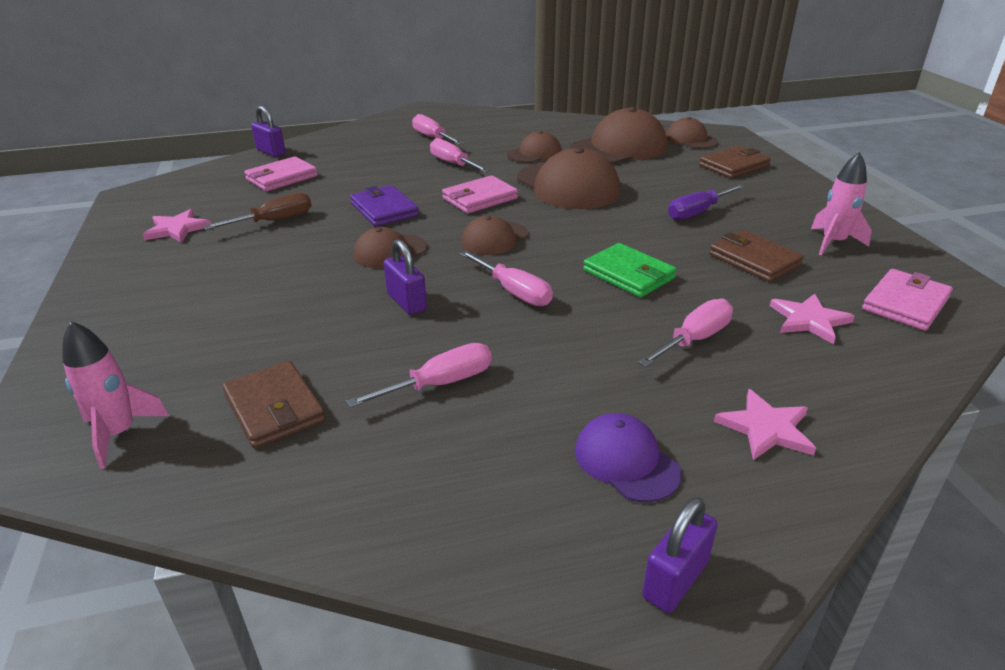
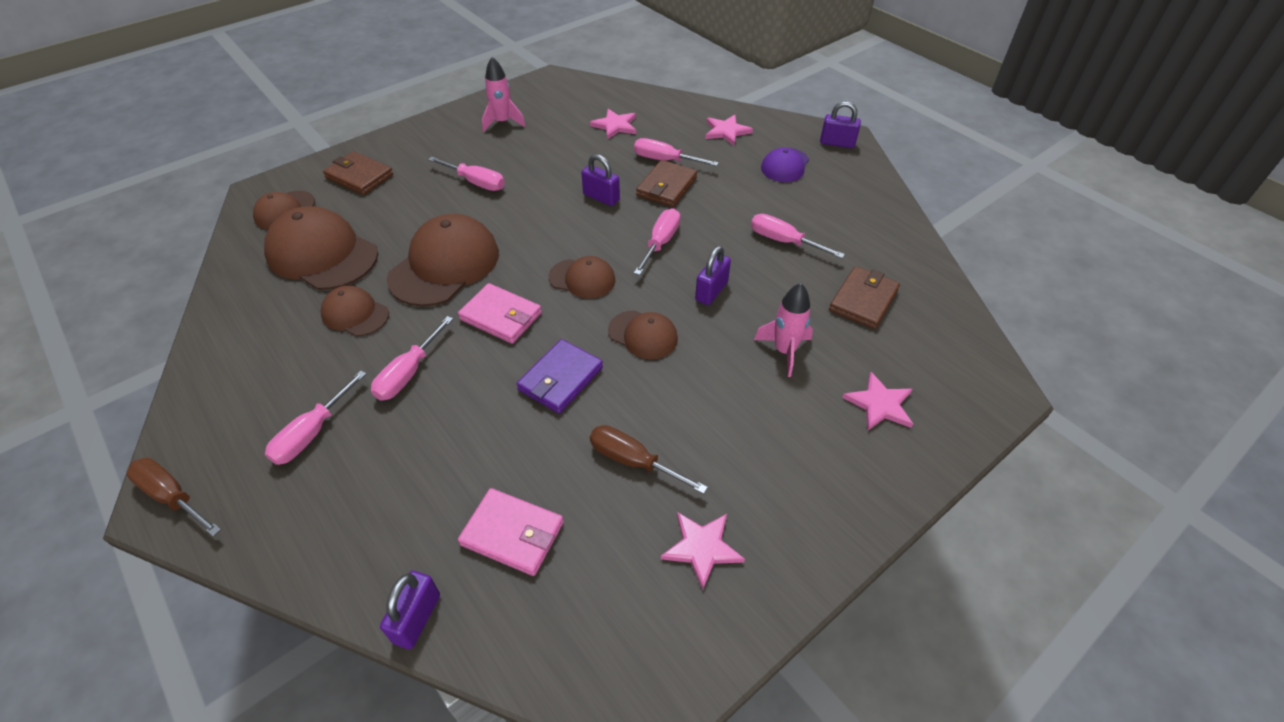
camera: 115 degrees left, 15 degrees up
pink rocket [63,321,169,469] -> pink rocket moved to [754,283,813,377]
green wallet [583,243,677,298] -> purple padlock [581,154,620,206]
purple screwdriver [668,184,745,220] -> pink screwdriver [428,157,505,191]
brown wallet [709,230,804,282] -> brown wallet moved to [636,160,697,207]
pink wallet [862,269,953,331] -> none
none -> brown screwdriver [126,458,221,536]
none -> pink star [842,372,913,431]

